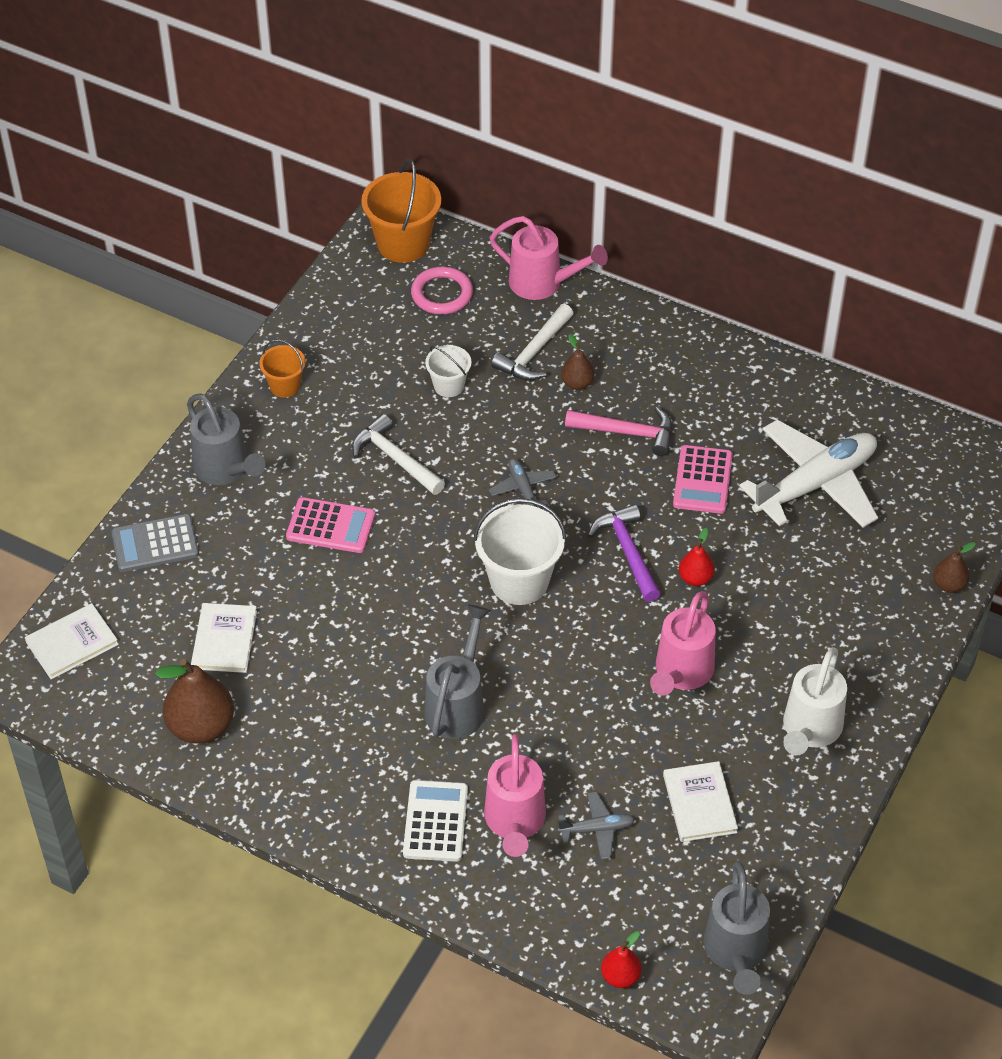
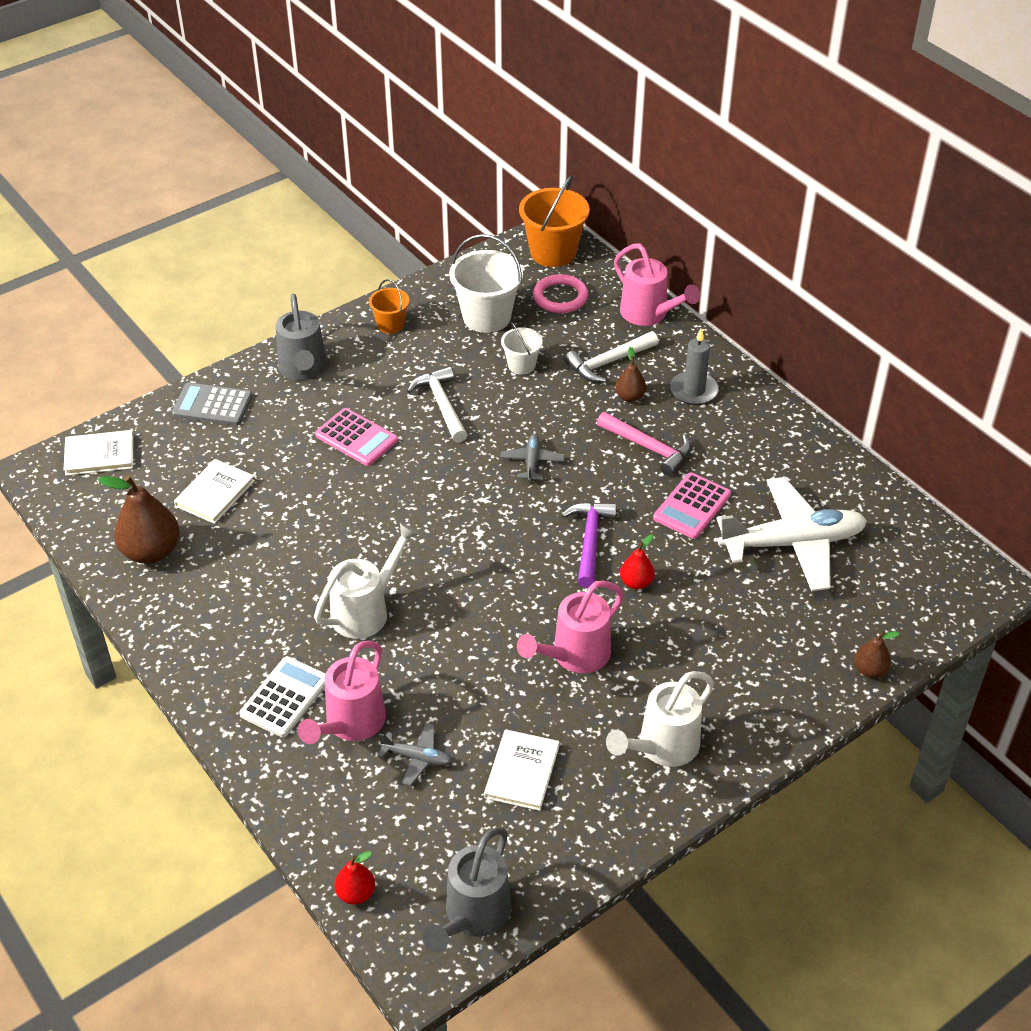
camera: 25 degrees right, 5 degrees down
grey watering can [425,605,491,739] -> white watering can [314,522,419,639]
white bucket [473,498,567,605] -> white bucket moved to [449,234,523,333]
none -> grey candle [670,329,719,405]

